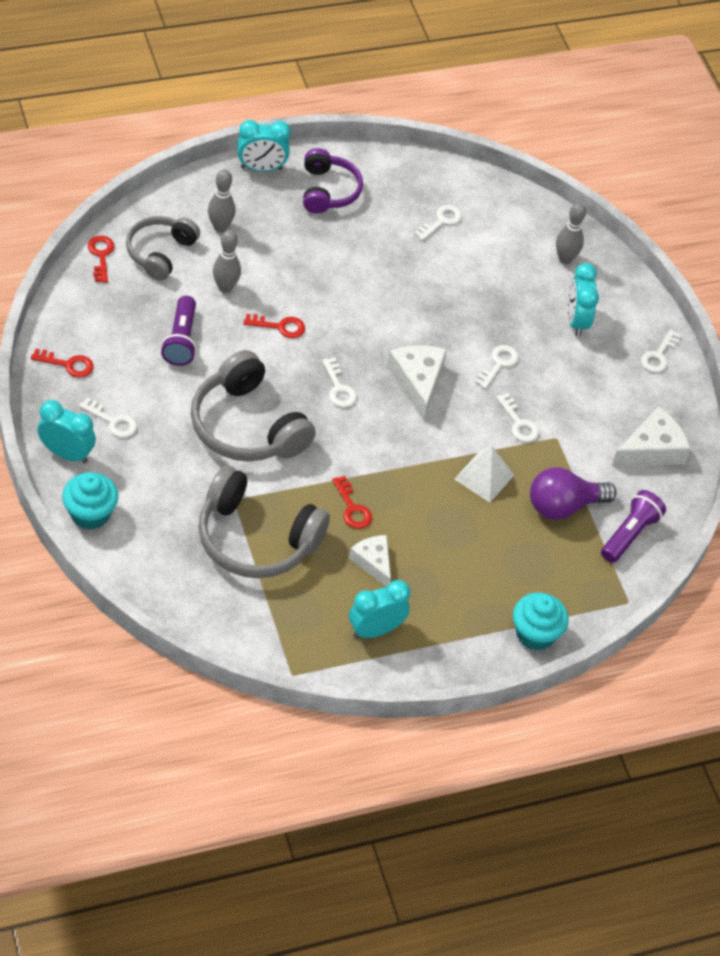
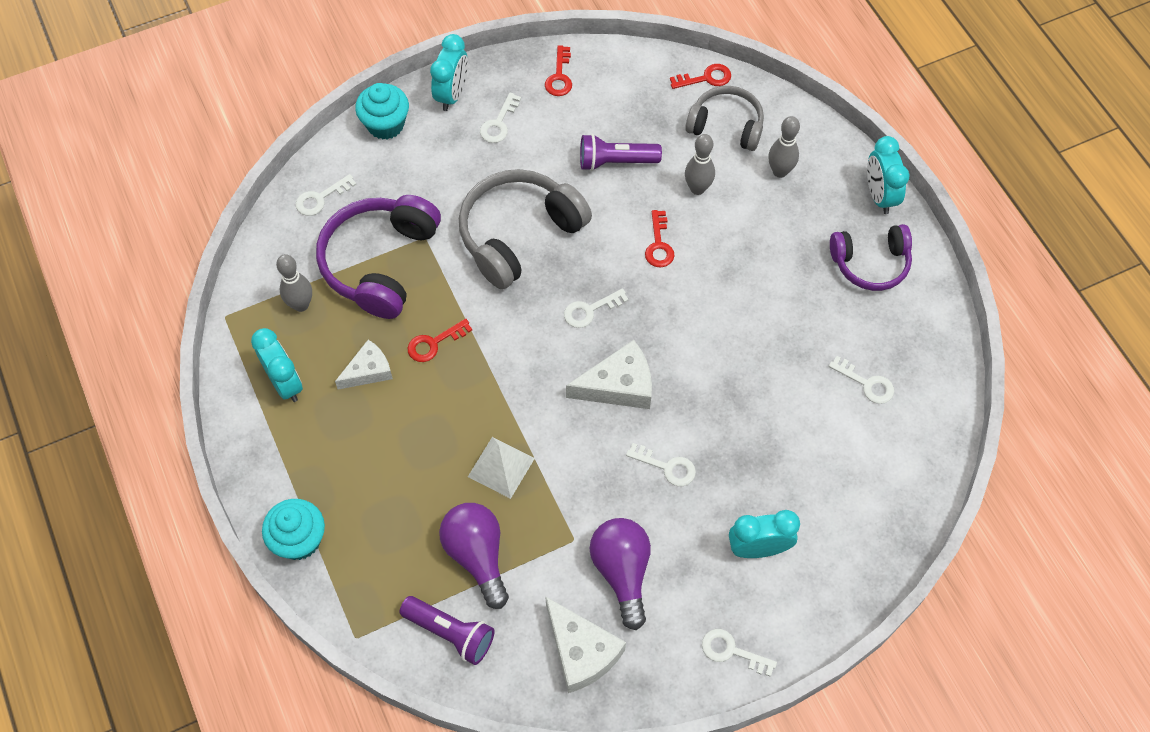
camera: 90 degrees right, 10 degrees up
grey headphones [198,466,330,579] -> purple headphones [316,195,441,319]
white key [496,393,539,442] -> white key moved to [296,174,357,216]
grey bowling pin [556,203,586,264] -> grey bowling pin moved to [276,254,312,312]
none -> purple light bulb [590,518,651,630]

